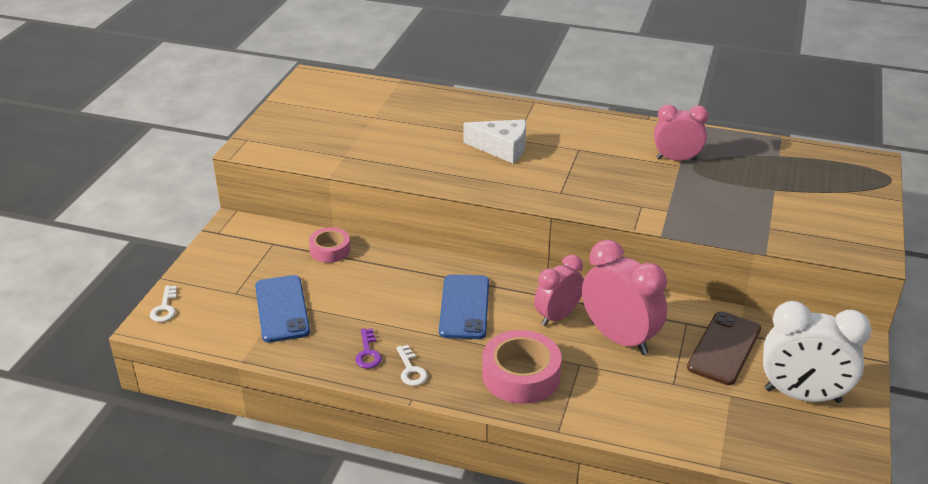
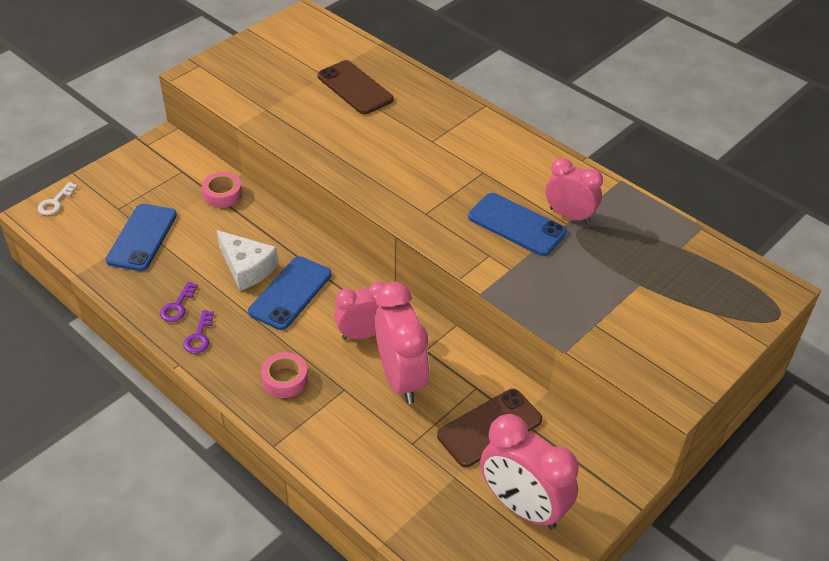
camera: 25 degrees right, 10 degrees up
white key [396,345,428,386] -> purple key [183,310,214,354]
white cheese [464,119,526,163] -> white cheese moved to [217,230,278,291]
pink tape [482,330,562,404] -> pink tape [261,352,308,398], size x0.60
white clock [763,301,872,403] -> pink clock [480,414,579,530]
none -> brown phone [317,60,394,114]
none -> blue phone [468,193,567,256]

